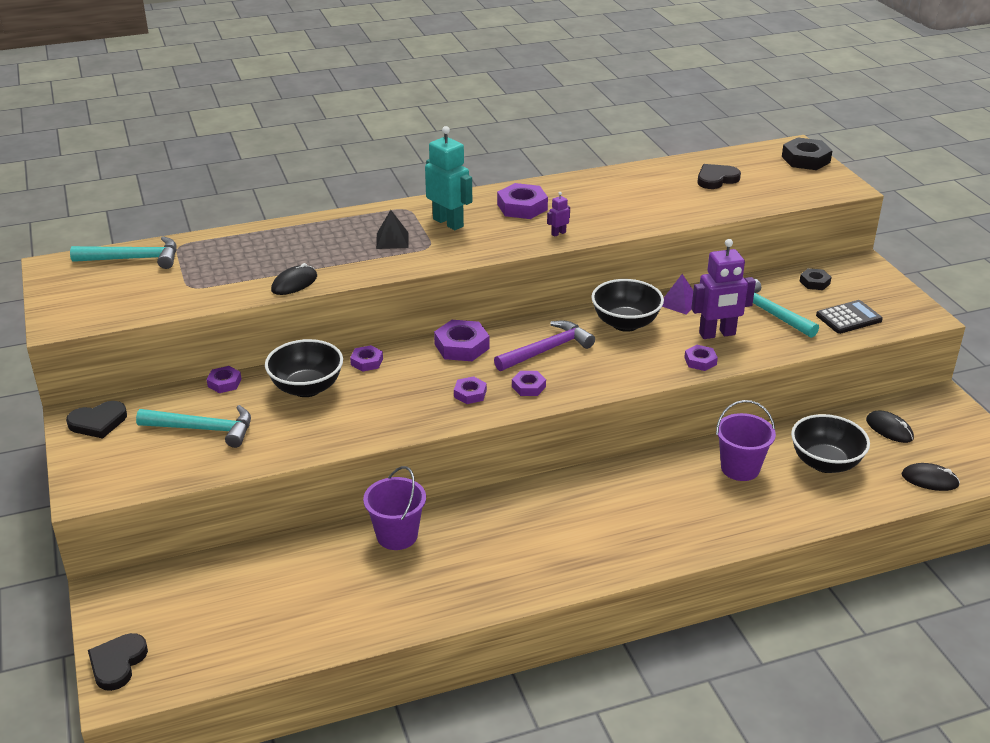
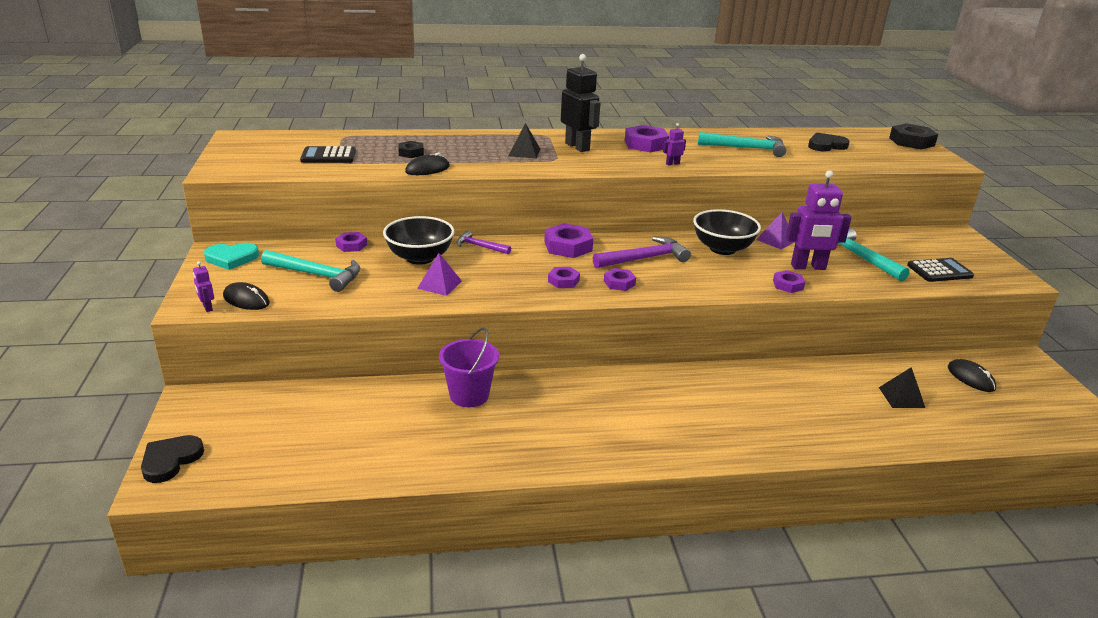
camera: 10 degrees right, 5 degrees down
black heart [66,401,127,439] -> turquoise heart [204,243,259,270]
turquoise hammer [70,236,177,269] -> turquoise hammer moved to [698,132,786,157]
purple nut [350,345,383,372] -> purple hammer [456,231,511,254]
turquoise robot [425,126,472,230] -> black robot [561,54,601,152]
purple bucket [716,400,776,481] -> none
black bowl [791,414,870,473] -> black pyramid [879,367,925,408]
black nut [799,268,832,290] -> black nut moved to [398,141,424,158]
black mouse [901,463,960,491] -> black mouse moved to [223,282,270,310]
none -> purple robot [193,261,214,312]
none -> black calculator [300,146,356,163]
none -> purple pyramid [417,253,462,296]

